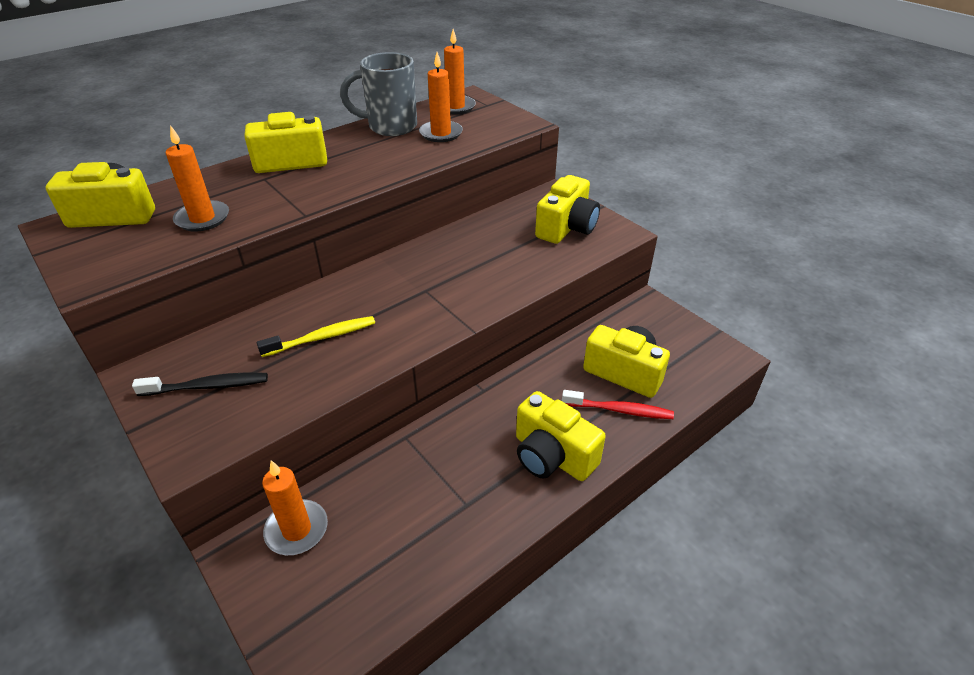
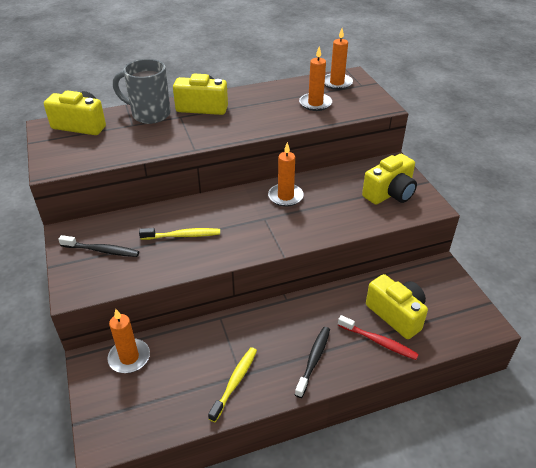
camera: 20 degrees right, 0 degrees up
orange candle [166,125,229,231] -> orange candle moved to [268,142,304,207]
grey mug [340,52,417,136] -> grey mug moved to [113,59,171,124]
yellow camera [516,391,606,481] -> black toothbrush [295,327,330,398]
none -> yellow toothbrush [208,347,257,422]

